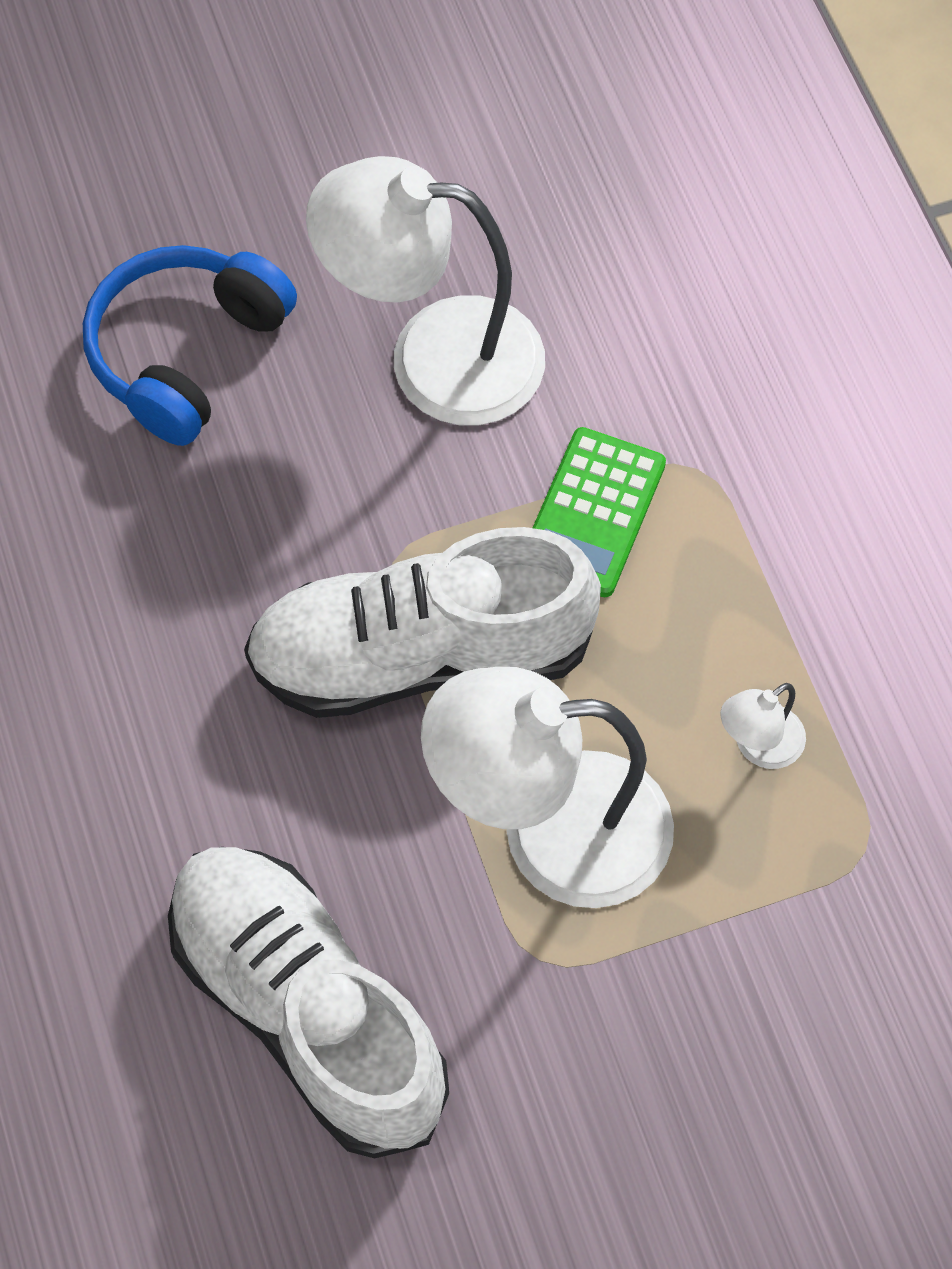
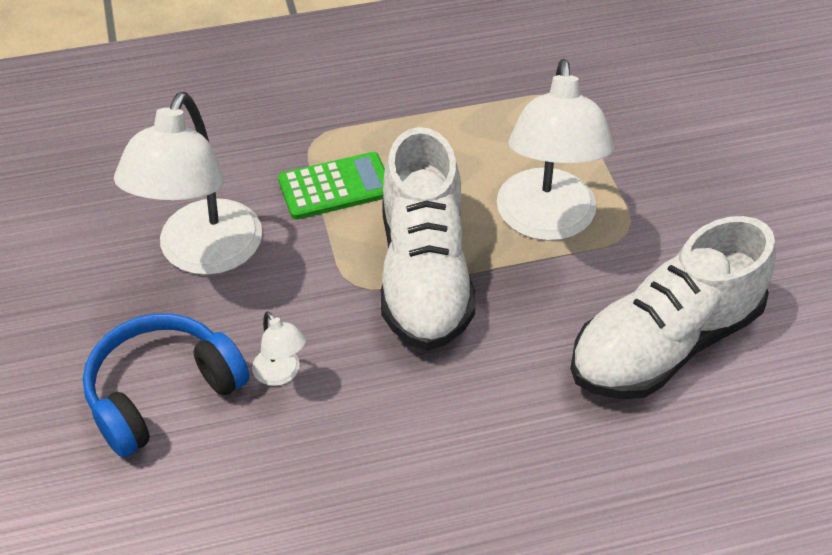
camera: 85 degrees left, 15 degrees down
blue headphones [83,245,297,446] -> blue headphones turned 105 degrees clockwise [83,313,249,458]
green calculator [533,427,666,597] -> green calculator turned 45 degrees counterclockwise [278,152,385,220]
white lamp [721,683,806,769] -> white lamp moved to [252,311,306,386]

